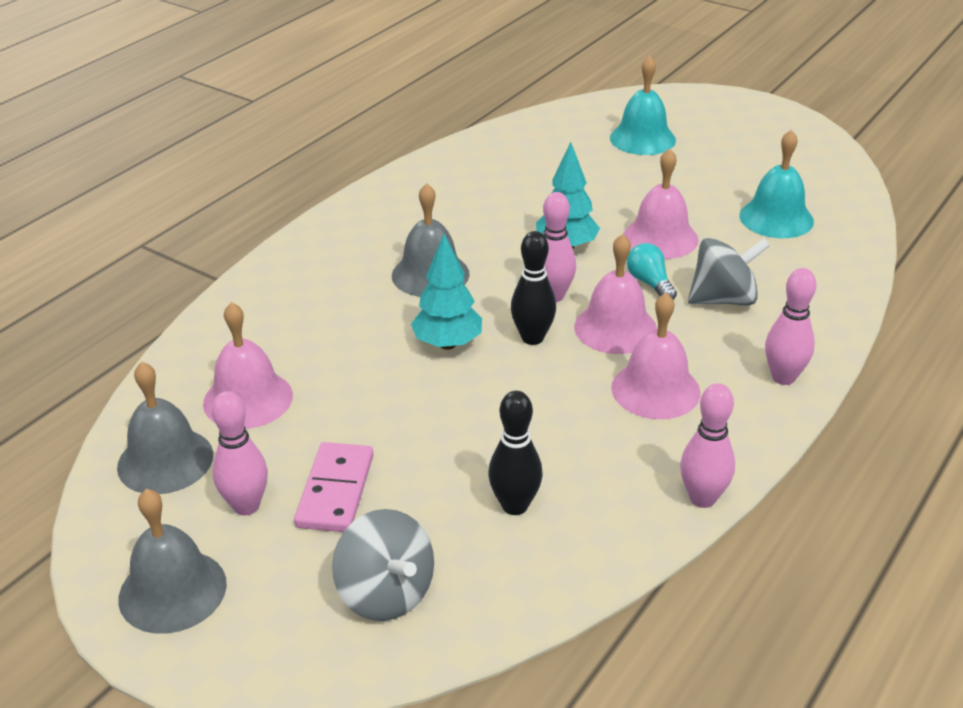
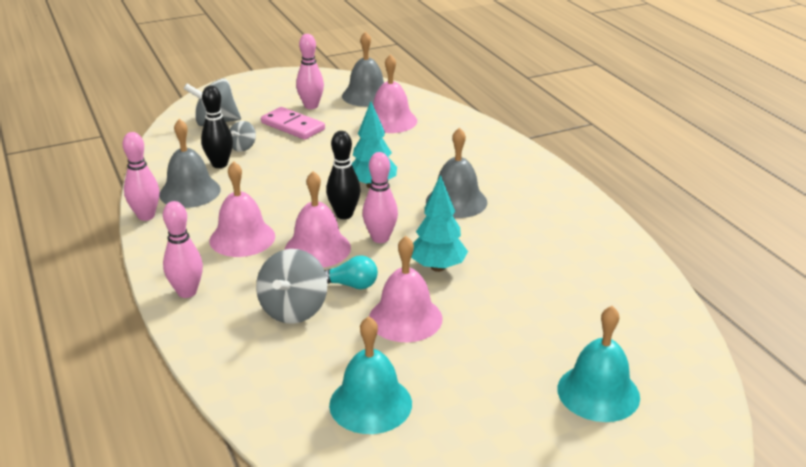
camera: 120 degrees right, 5 degrees down
grey bell [118,489,227,634] -> grey bell moved to [159,119,221,208]
none -> grey spinning top [230,121,256,152]

